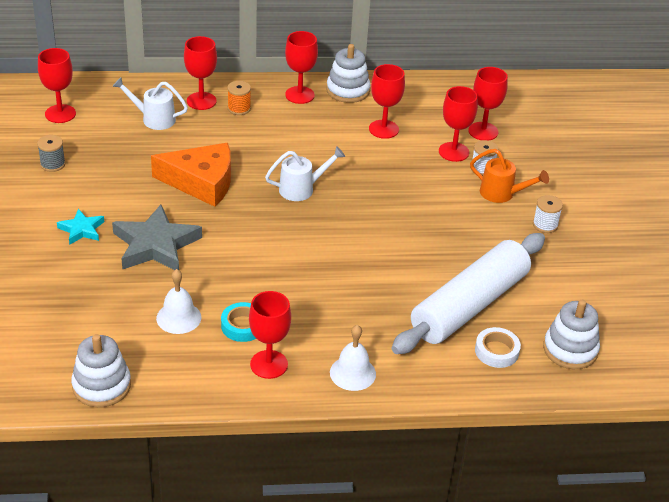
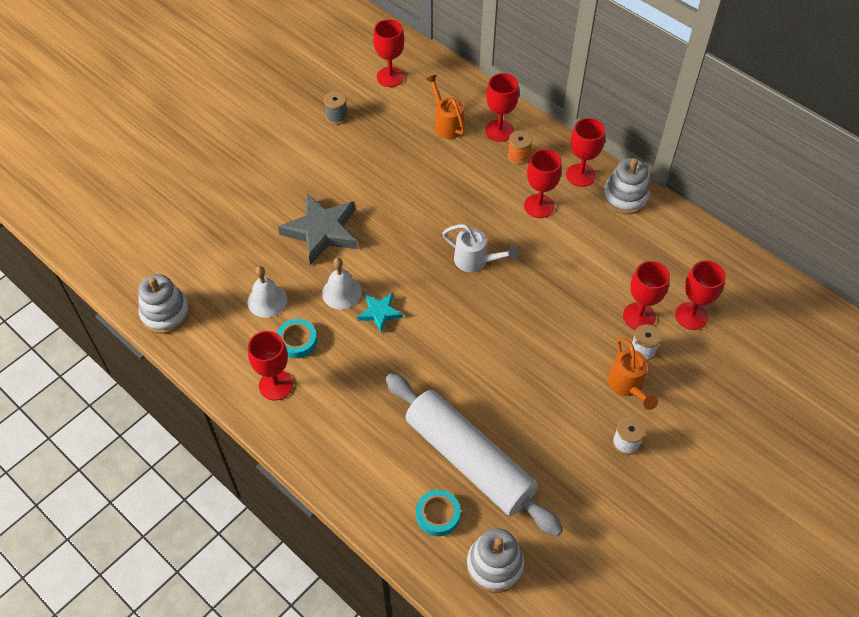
camera: 50 degrees right, 15 degrees up
turquoise star [57,209,104,245] -> turquoise star moved to [357,293,403,333]
white watering can [112,77,188,130] -> orange watering can [426,74,465,139]
orange cheese [151,143,231,207] -> none
white bell [330,325,376,391] -> white bell moved to [322,258,362,309]
red goblet [369,64,405,139] -> red goblet moved to [524,149,562,218]
white rolling pin [392,233,545,354] -> white rolling pin turned 45 degrees clockwise [385,373,563,537]
white tape [475,327,521,368] -> turquoise tape [416,490,461,536]

